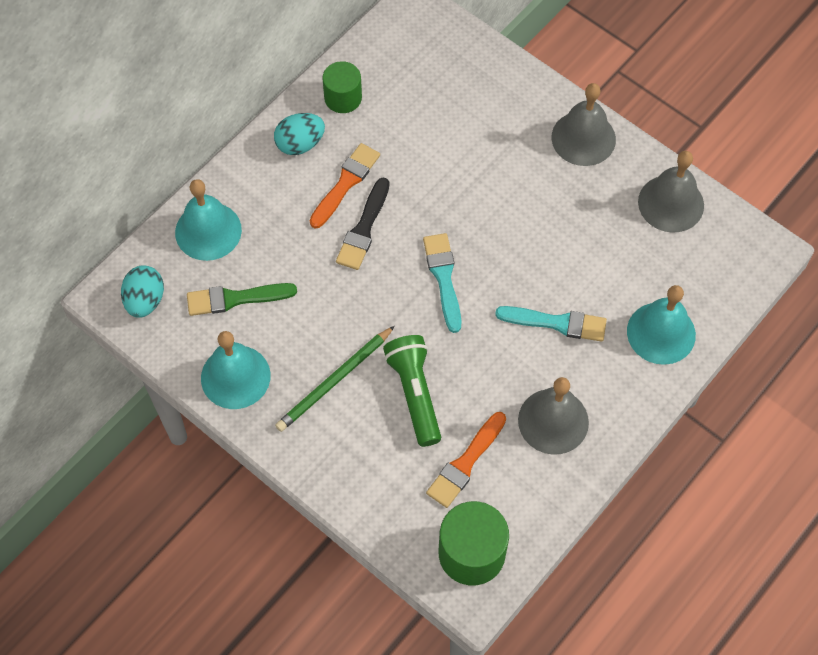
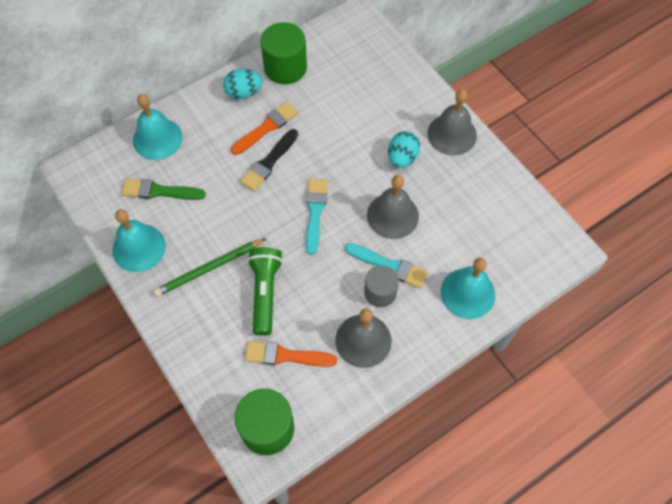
camera: 15 degrees right, 0 degrees up
turquoise egg [121,265,164,318] -> turquoise egg moved to [388,131,420,168]
green cylinder [322,61,362,113] -> green cylinder [260,22,307,84], size x1.54
orange brush [426,412,506,508] -> orange brush turned 45 degrees clockwise [245,341,337,367]
grey bell [638,151,704,233] -> grey bell moved to [367,175,419,239]
none -> grey cylinder [364,265,399,307]

